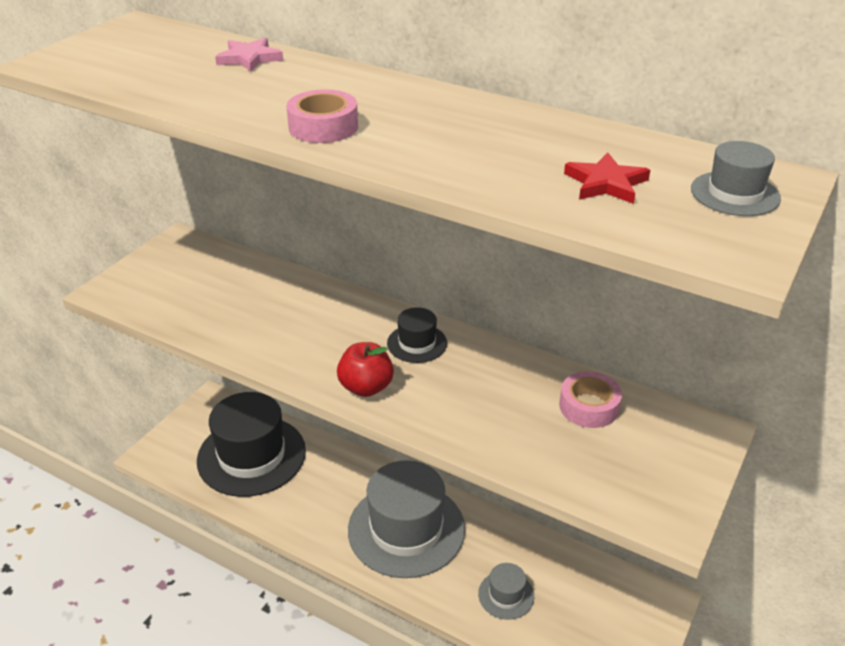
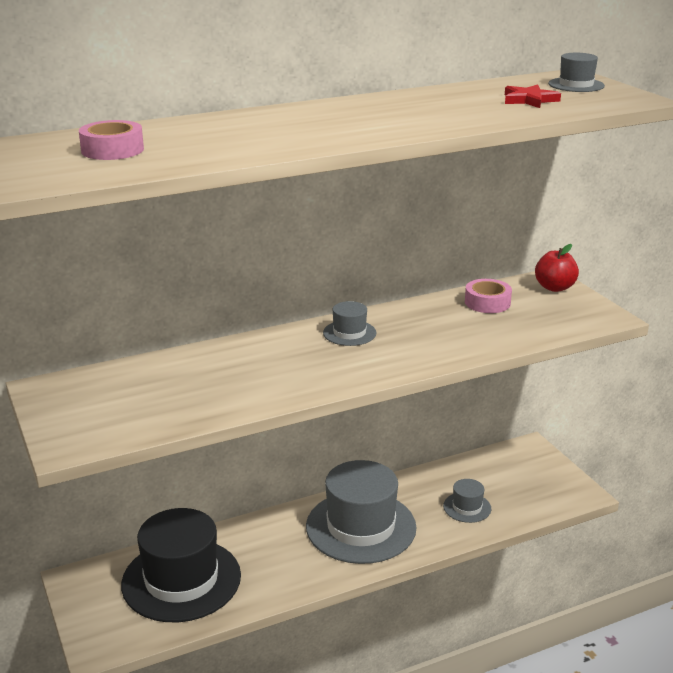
camera: 55 degrees left, 10 degrees down
pink star [215,38,283,72] -> none
pink tape [286,89,358,143] -> pink tape moved to [79,120,144,160]
red apple [337,342,394,397] -> red apple moved to [535,244,579,292]
black hat [387,307,447,363] -> grey hat [323,301,376,346]

